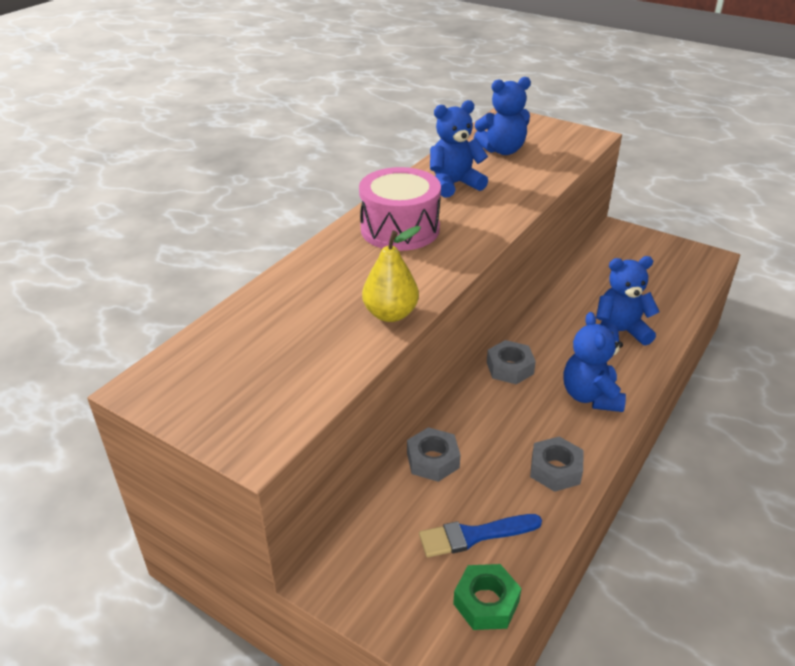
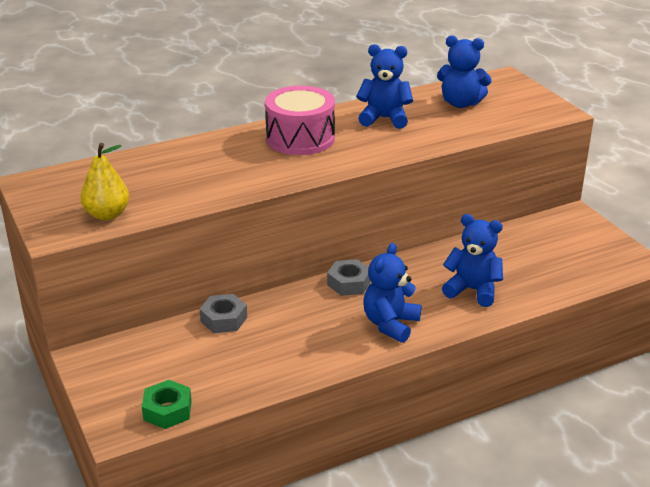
camera: 30 degrees right, 5 degrees down
yellow pear [362,226,421,322] -> yellow pear moved to [80,143,129,220]
blue brush [419,514,542,557] -> none
grey nut [530,437,584,492] -> none

